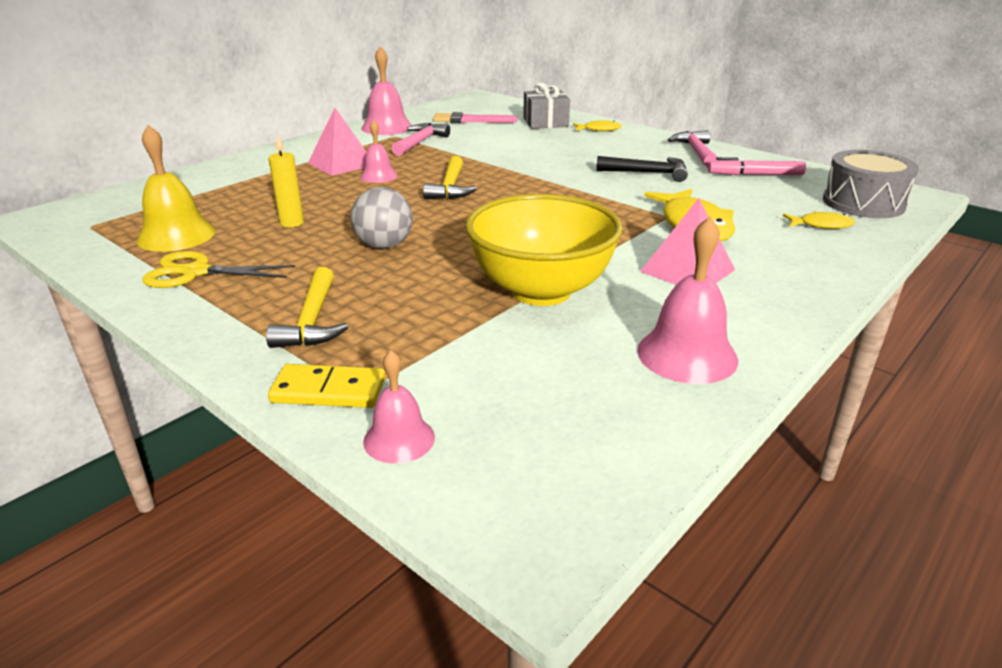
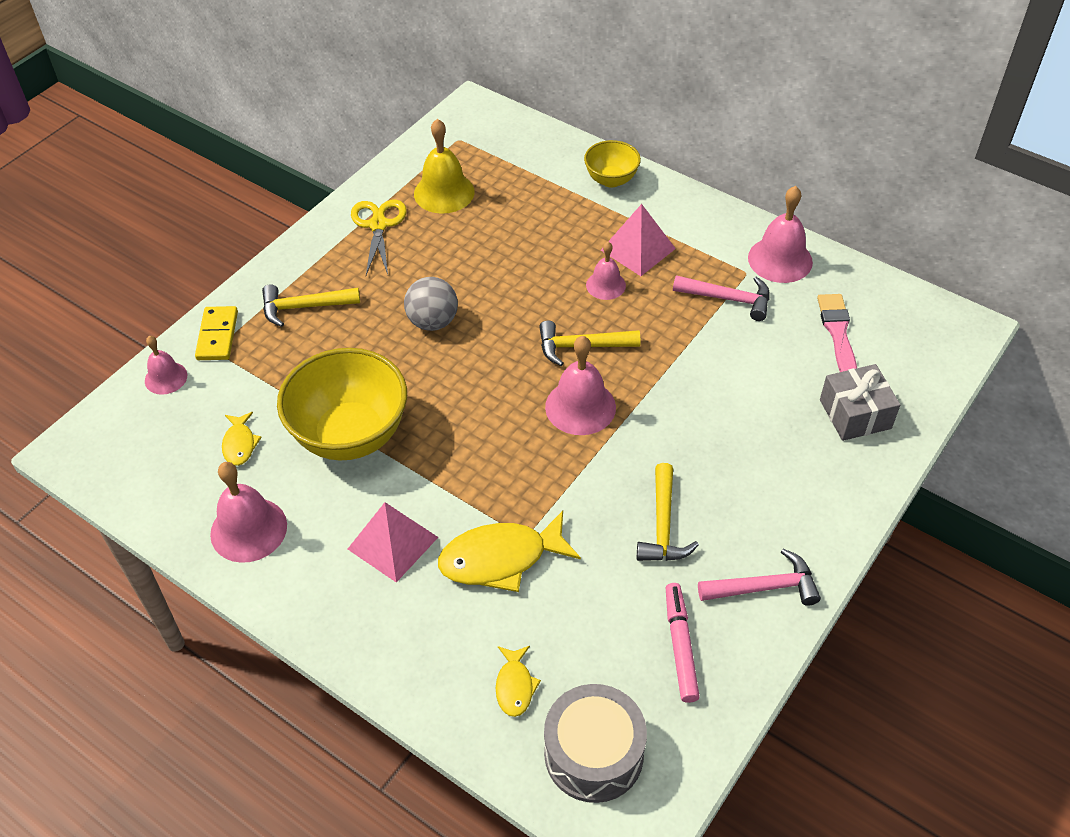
camera: 85 degrees right, 20 degrees up
yellow candle [269,134,304,227] -> none
yellow fish [573,120,622,131] -> yellow fish moved to [222,412,262,466]
black hammer [596,156,688,182] -> yellow hammer [637,463,699,561]
none -> pink bell [545,336,616,435]
none -> yellow bowl [584,140,641,187]

